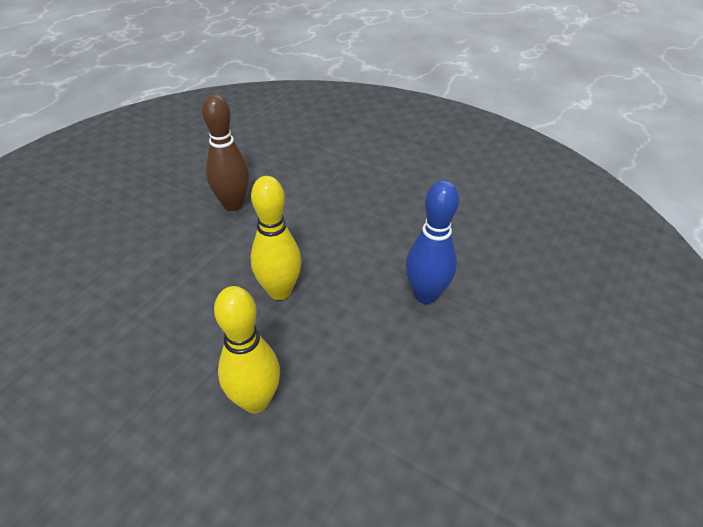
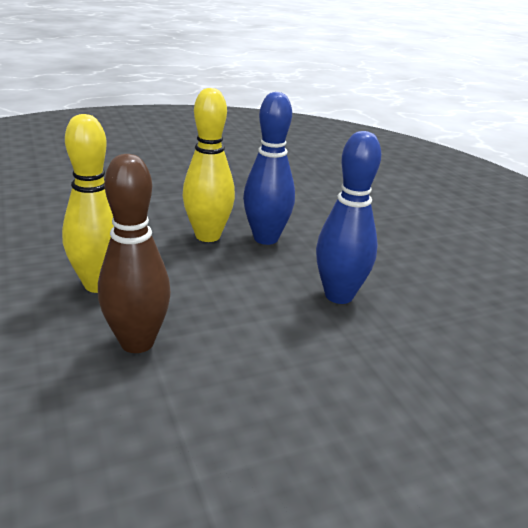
camera: 35 degrees right, 15 degrees down
brown bowling pin [202,94,250,211] -> brown bowling pin moved to [98,154,171,353]
none -> blue bowling pin [243,92,295,245]

